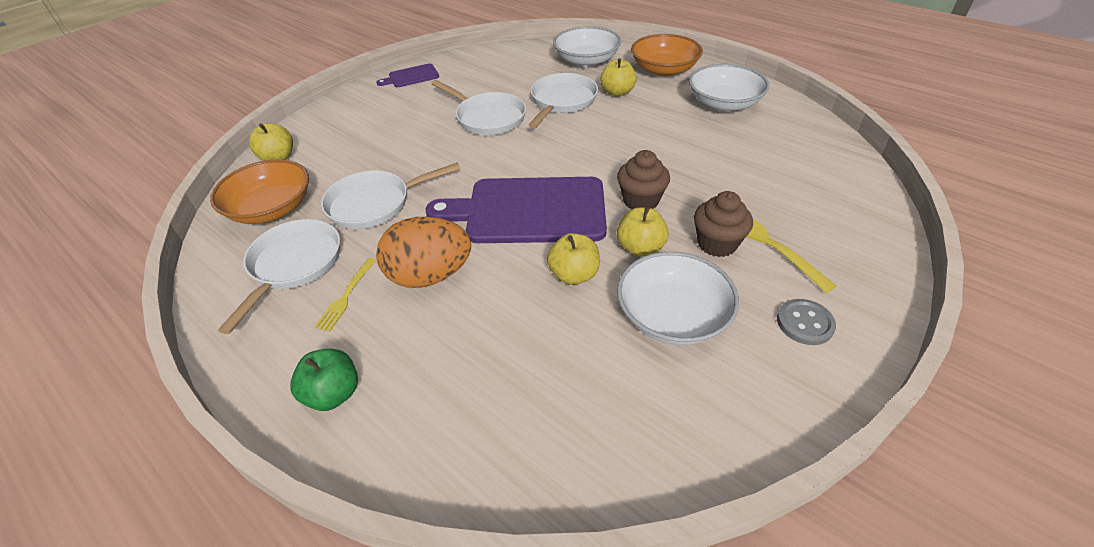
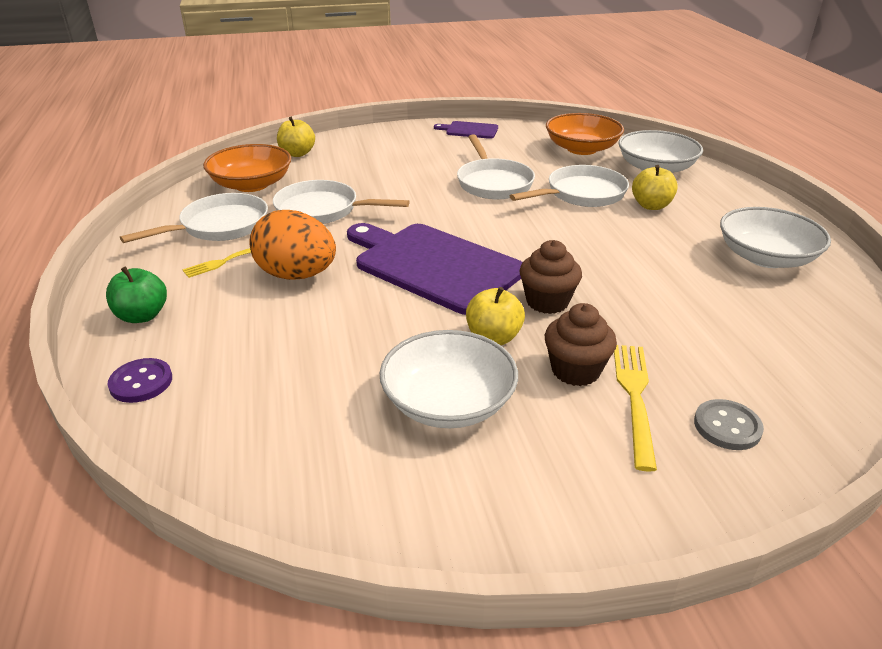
camera: 35 degrees right, 10 degrees down
yellow apple [547,233,600,285] -> none
orange bowl [631,34,703,76] -> orange bowl moved to [546,113,624,155]
grey button [777,299,836,345] -> grey button moved to [694,399,764,450]
none -> purple button [107,358,172,403]

